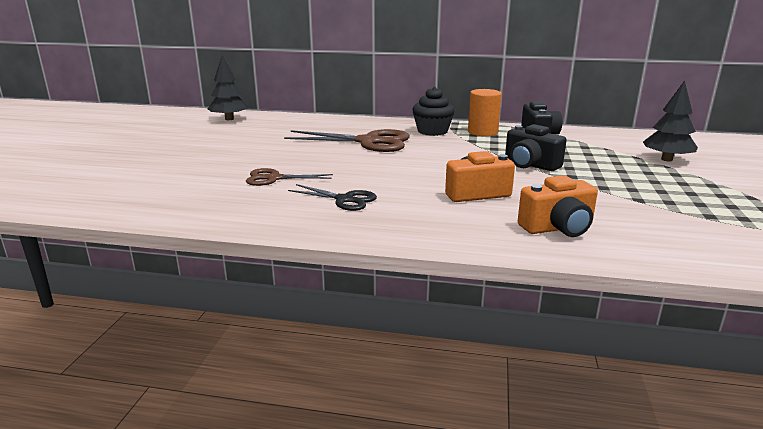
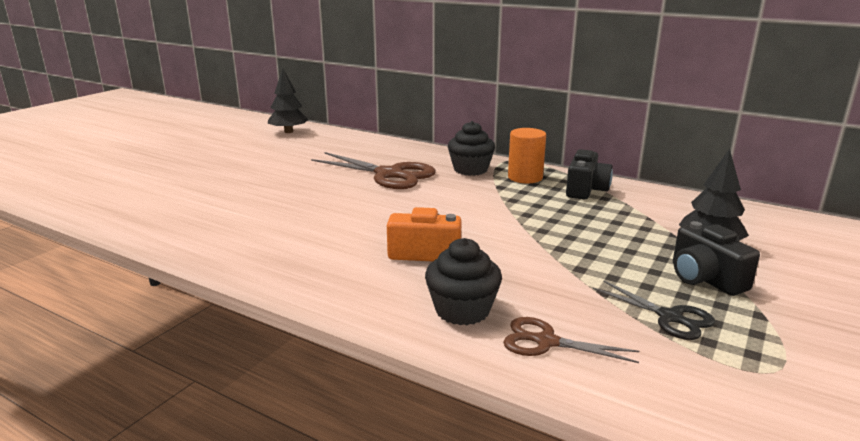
camera: 20 degrees right, 0 degrees up
brown scissors [246,168,333,186] -> brown scissors moved to [503,317,639,363]
black scissors [288,184,377,211] -> black scissors moved to [593,280,715,340]
black camera [505,124,566,171] -> black camera moved to [673,221,760,296]
orange camera [518,175,598,237] -> black cupcake [425,238,502,325]

